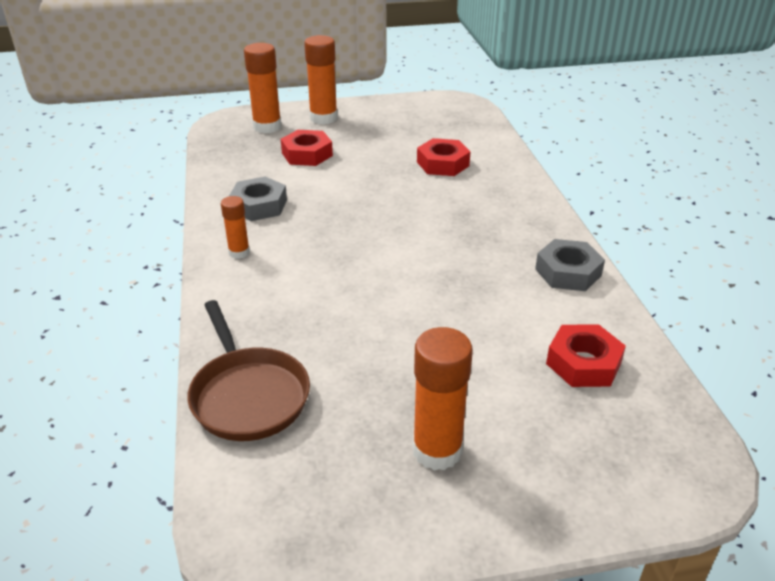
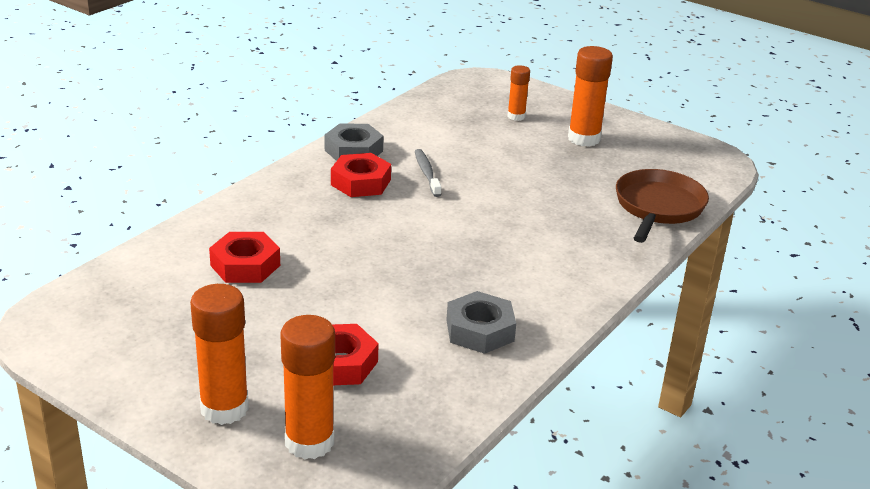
camera: 135 degrees left, 5 degrees down
orange glue stick [221,196,250,259] -> orange glue stick moved to [508,65,530,121]
red nut [546,324,626,387] -> red nut moved to [331,153,391,197]
none -> grey toothbrush [415,149,441,197]

